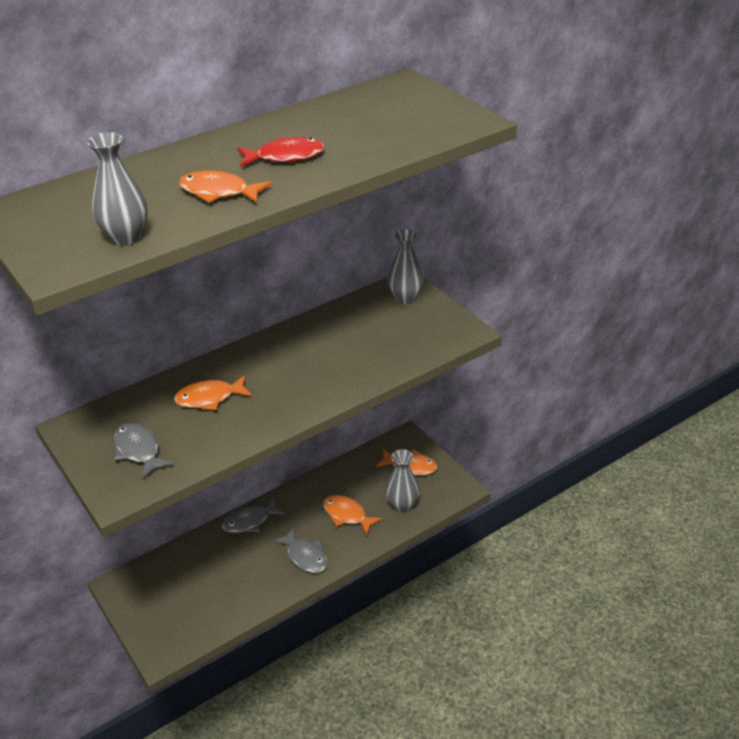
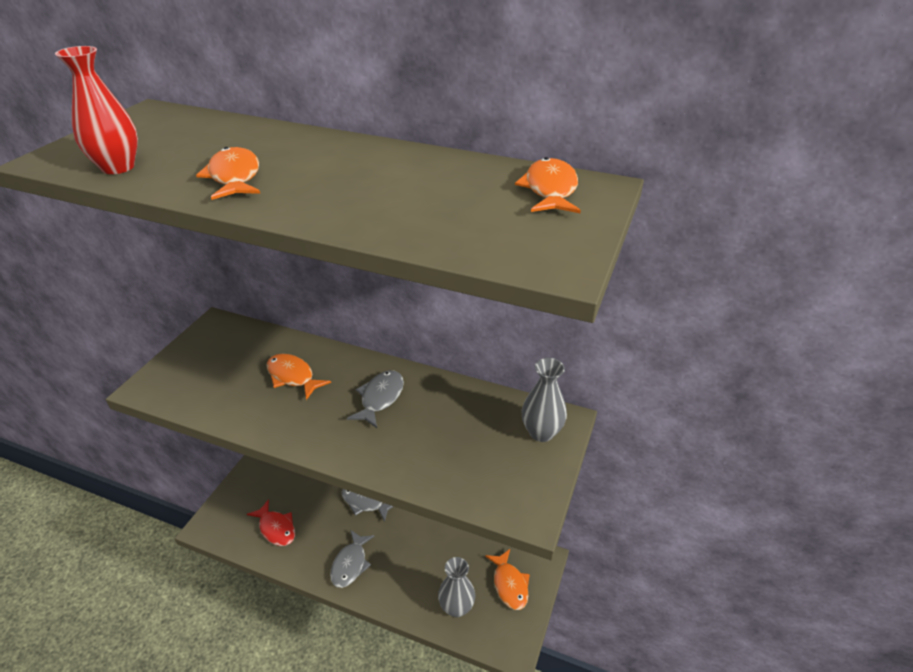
camera: 55 degrees right, 0 degrees up
grey vase [87,132,147,246] -> red vase [55,46,138,174]
grey fish [114,423,174,479] -> grey fish moved to [347,370,404,428]
red fish [237,137,324,167] -> red fish moved to [247,499,295,546]
orange fish [323,495,383,536] -> orange fish moved to [515,157,581,213]

